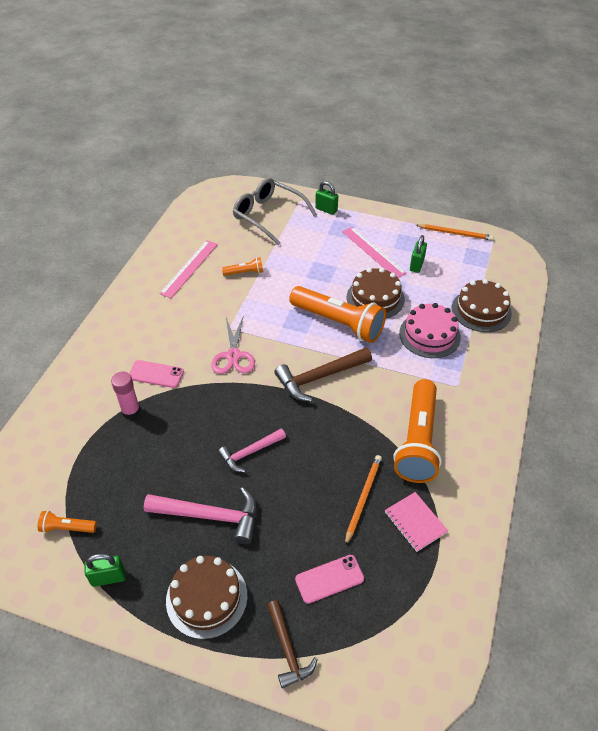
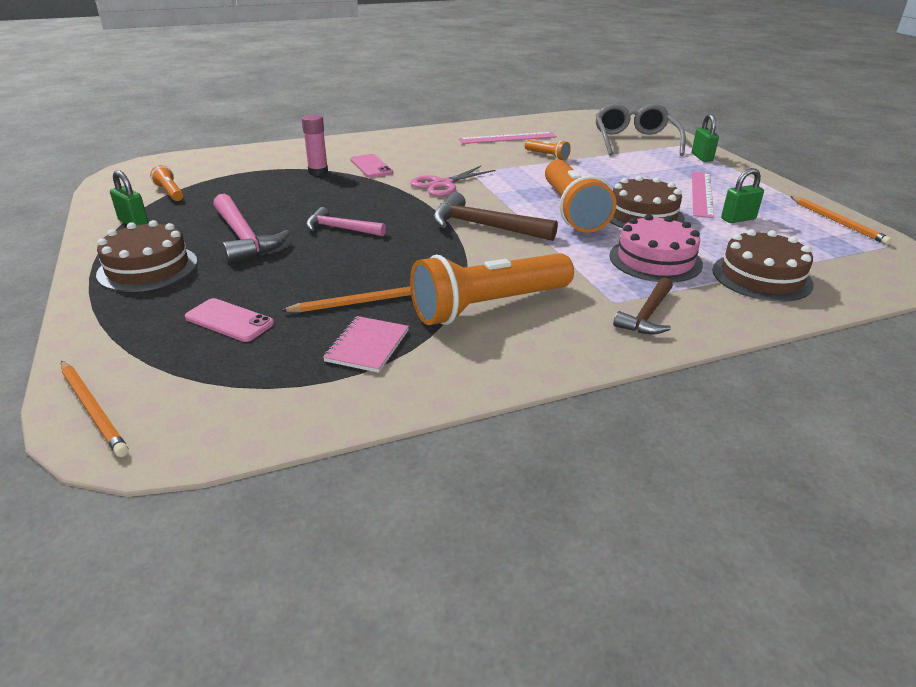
camera: 50 degrees right, 15 degrees down
brown hammer [267,600,318,689] -> brown hammer moved to [613,277,673,334]
none -> orange pencil [61,361,129,457]

